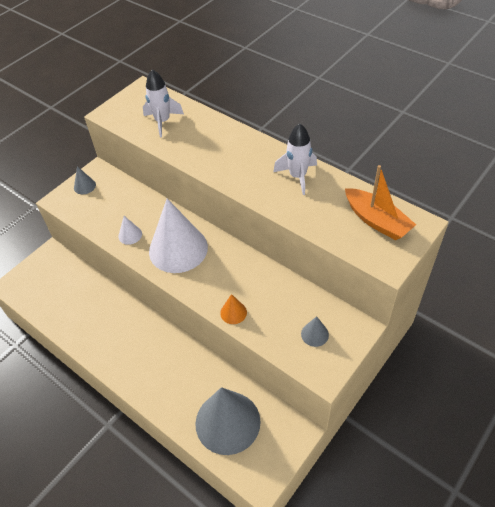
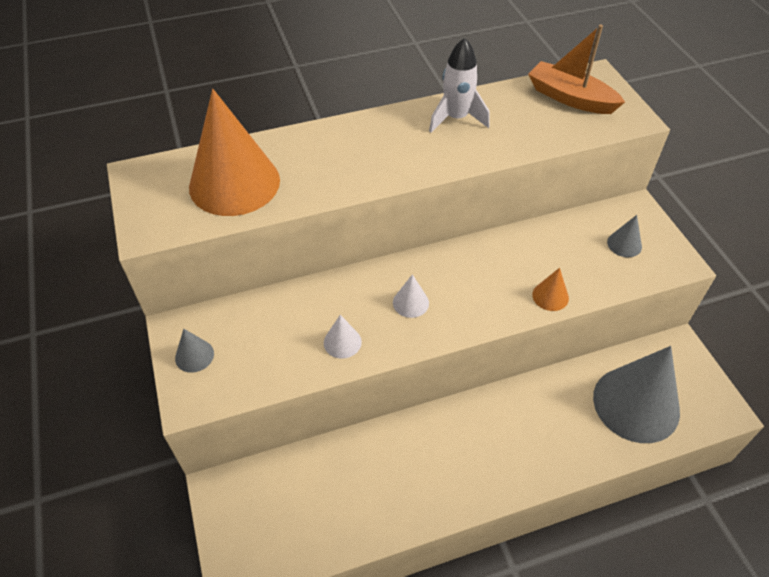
camera: 60 degrees left, 0 degrees up
white rocket [143,69,184,137] -> orange cone [189,89,280,216]
white cone [149,199,208,273] -> white cone [393,274,429,318], size x0.41
orange boat [345,165,416,240] -> orange boat turned 135 degrees counterclockwise [528,25,625,114]

